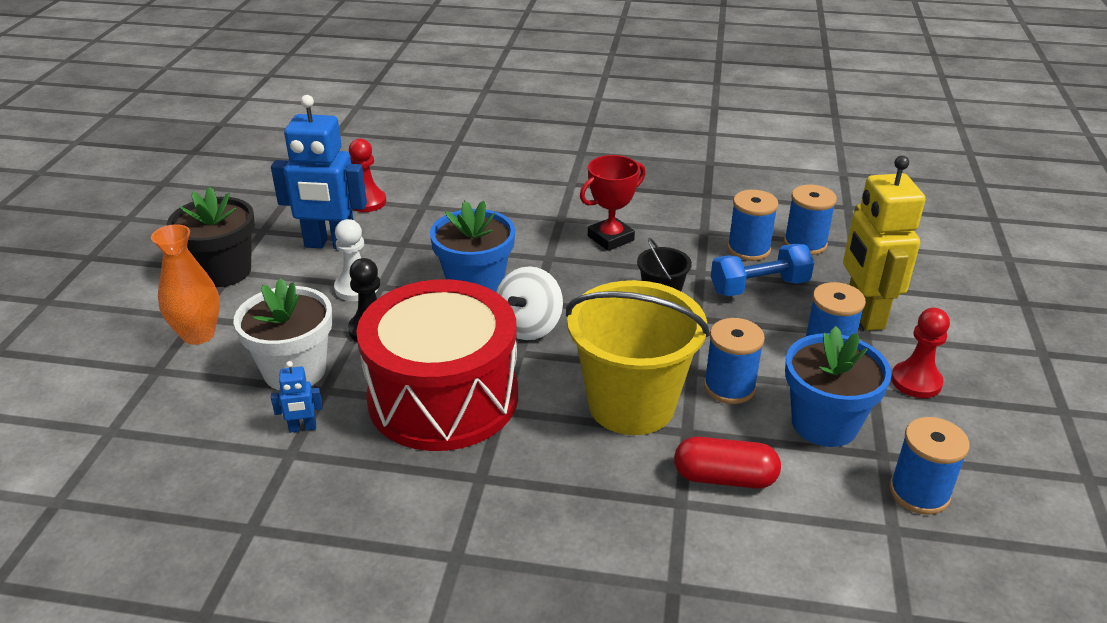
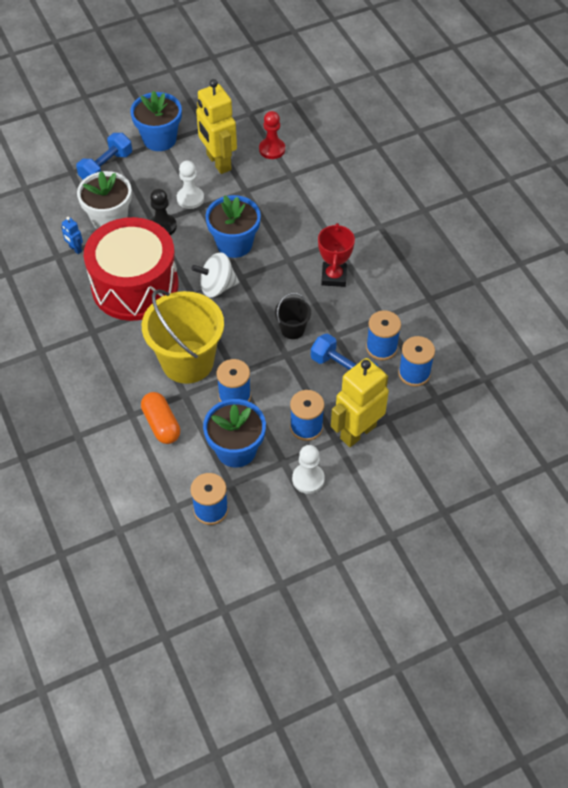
camera: 55 degrees right, 20 degrees up
orange vase [151,224,220,345] -> blue dumbbell [76,133,132,180]
black flower pot [167,187,255,287] -> blue flower pot [130,91,182,151]
blue robot [271,95,367,249] -> yellow robot [196,79,237,174]
red trophy [580,155,645,251] -> red trophy turned 75 degrees clockwise [318,223,355,287]
red capsule [674,437,781,489] -> orange capsule [141,392,180,444]
red pawn [891,308,950,398] -> white pawn [292,445,325,494]

